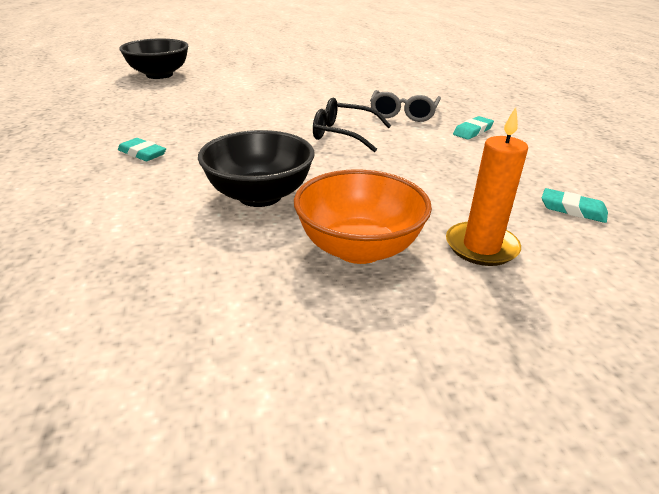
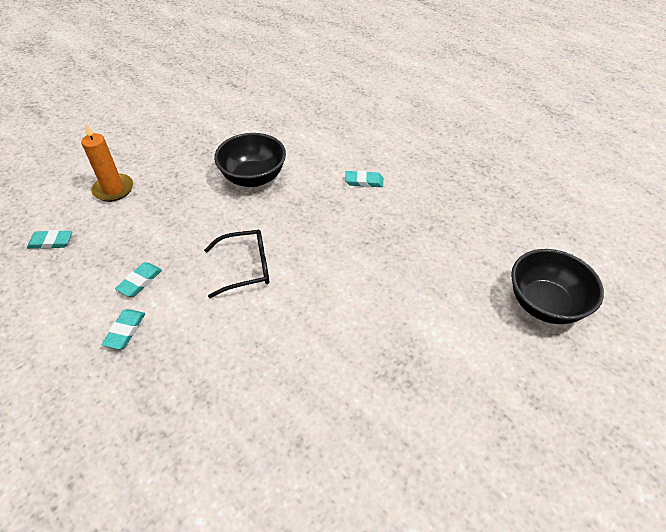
camera: 150 degrees right, 15 degrees up
orange bowl [294,169,432,264] -> none
grey glasses [370,90,441,122] -> none
none -> turquoise eraser [115,262,162,297]

